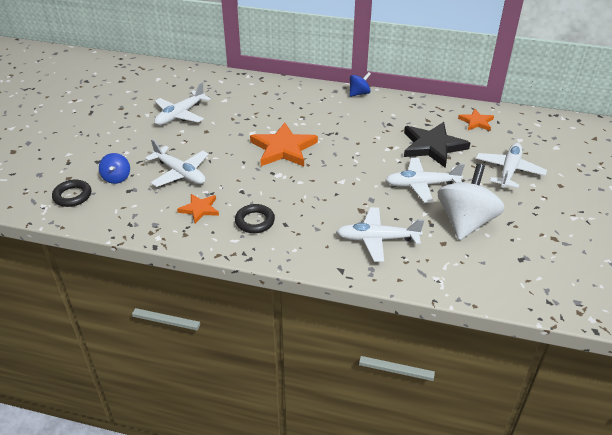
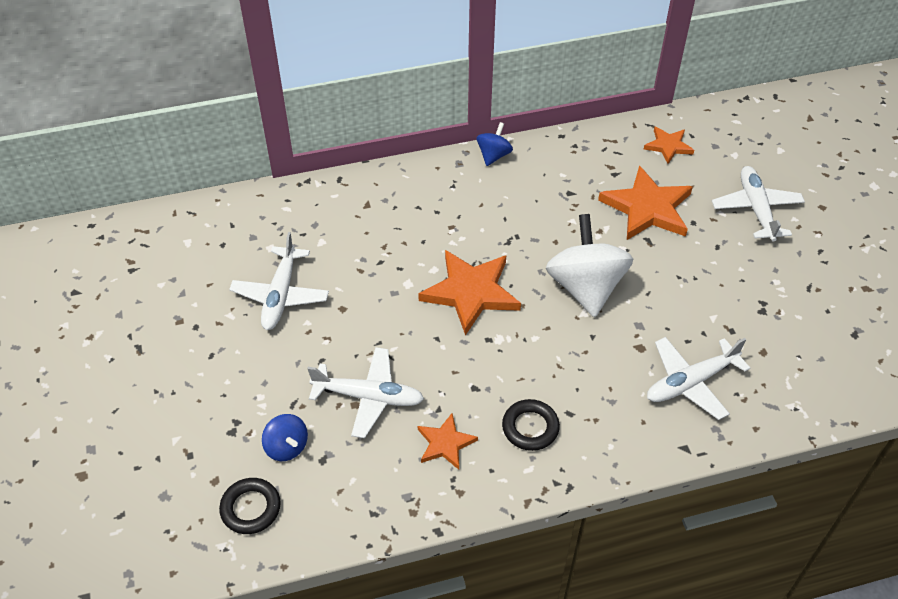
camera: 30 degrees left, 10 degrees up
white plane [386,158,465,203] -> none
black star [404,122,470,168] -> orange star [598,165,693,240]
white spinning top [438,164,505,240] -> white spinning top moved to [546,214,633,317]

